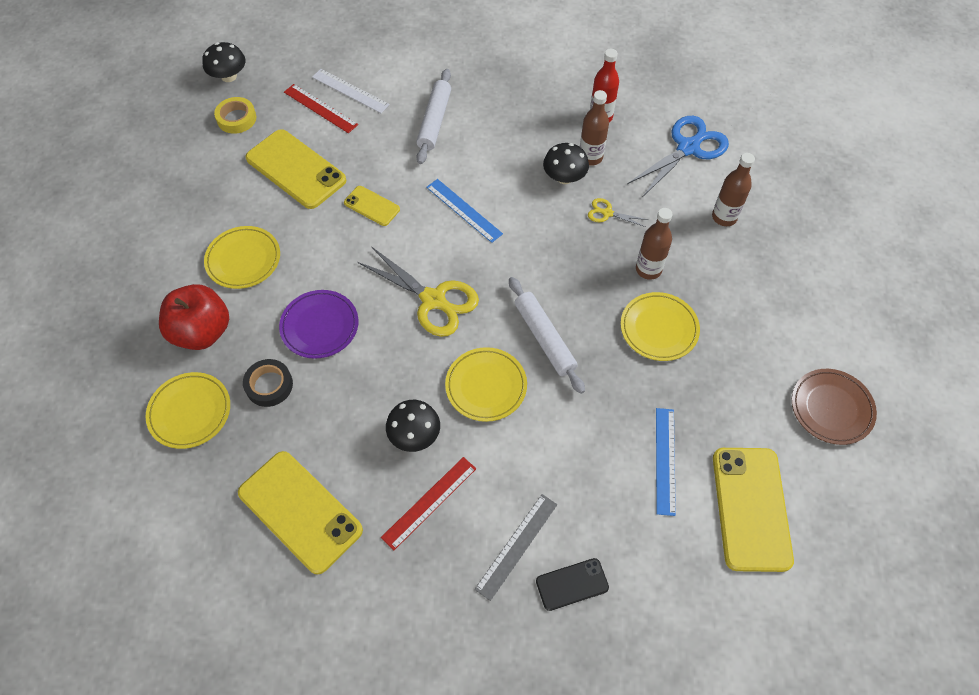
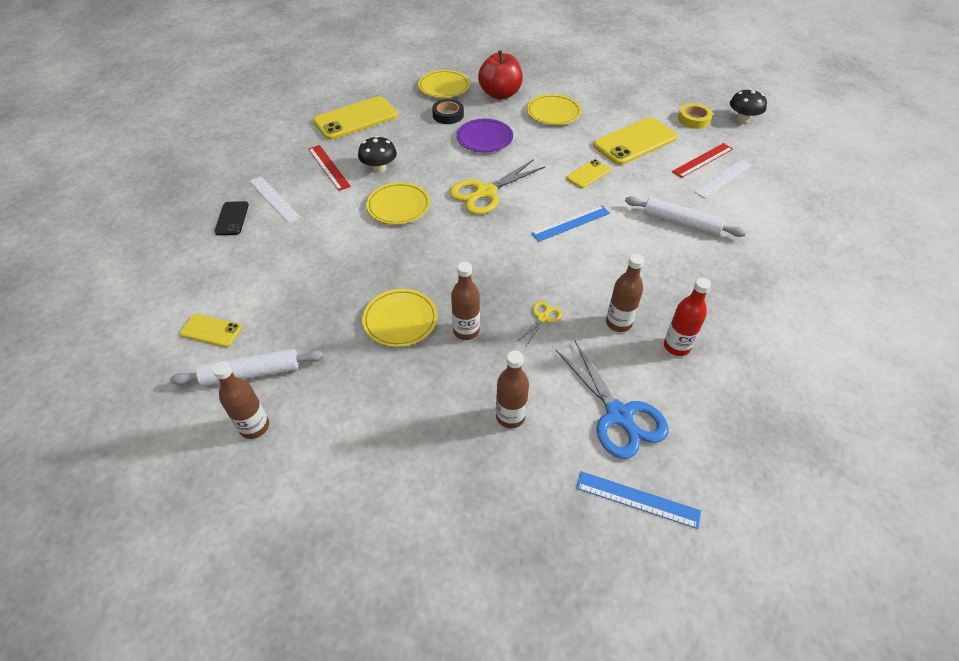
camera: 105 degrees right, 10 degrees down
grey ruler [474,494,558,601] -> white ruler [250,176,301,223]
white rolling pin [509,277,585,394] -> white rolling pin moved to [170,349,324,386]
black mushroom [543,143,589,184] -> none
blue ruler [656,408,676,516] -> blue ruler moved to [576,471,701,529]
yellow phone [713,448,794,572] -> yellow phone [180,314,242,347], size x0.52
brown plate [792,369,877,445] -> brown bottle [212,361,269,439]

